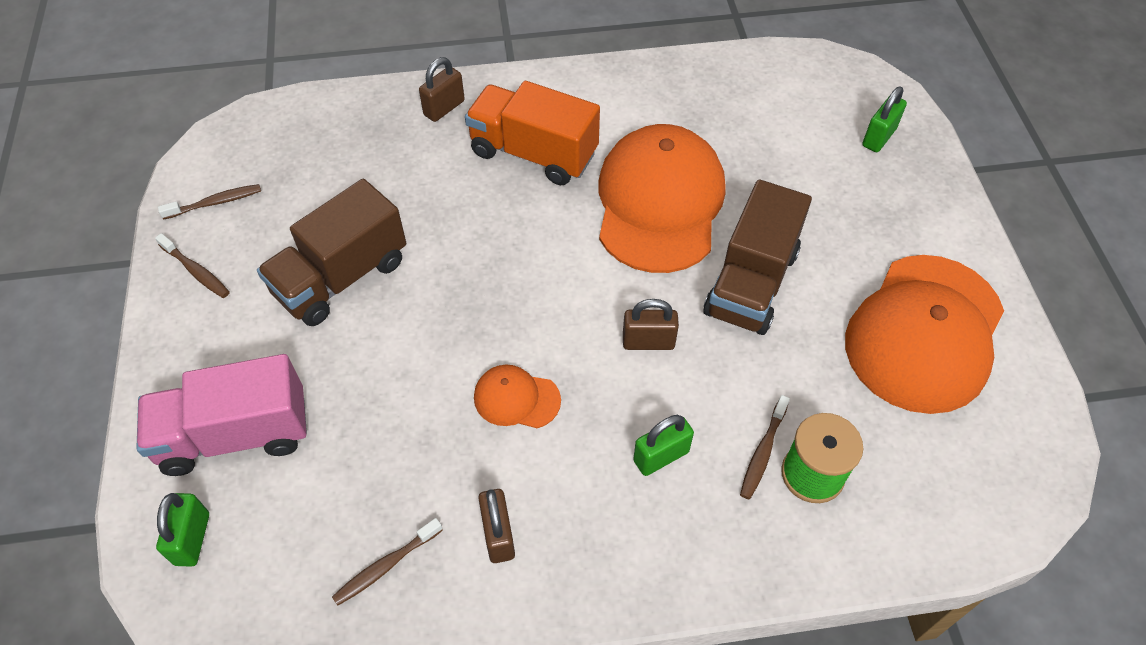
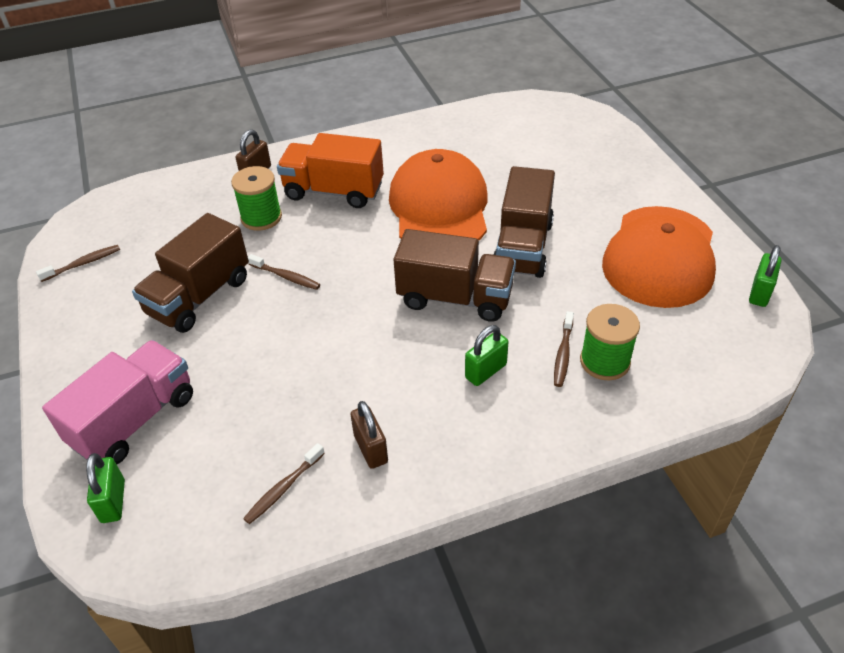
camera: 10 degrees left, 10 degrees down
pink truck [136,354,307,476] -> pink truck turned 150 degrees clockwise [42,340,193,464]
brown toothbrush [155,233,230,298] -> brown toothbrush moved to [248,254,320,290]
orange cap [474,365,561,428] -> none
brown padlock [623,299,679,350] -> brown truck [394,229,516,322]
green padlock [862,86,907,152] -> green padlock moved to [749,245,782,307]
none -> green spool [231,166,282,231]

